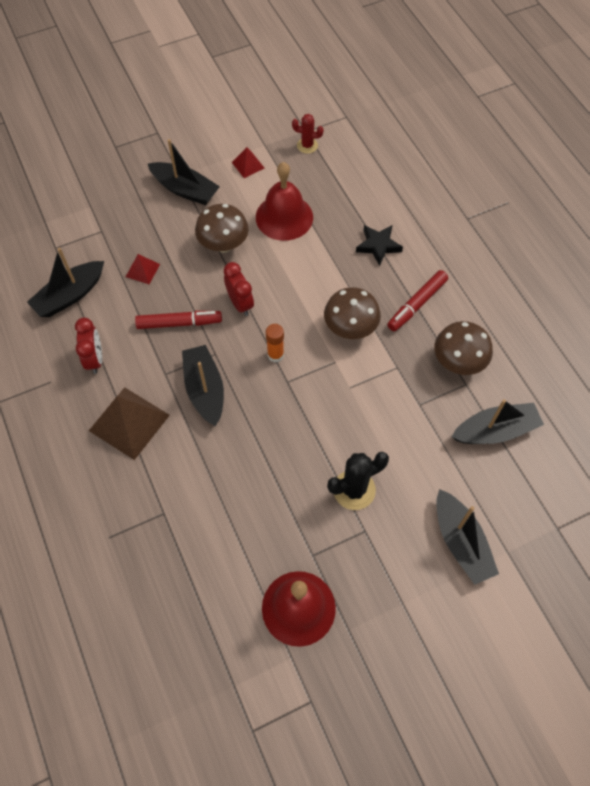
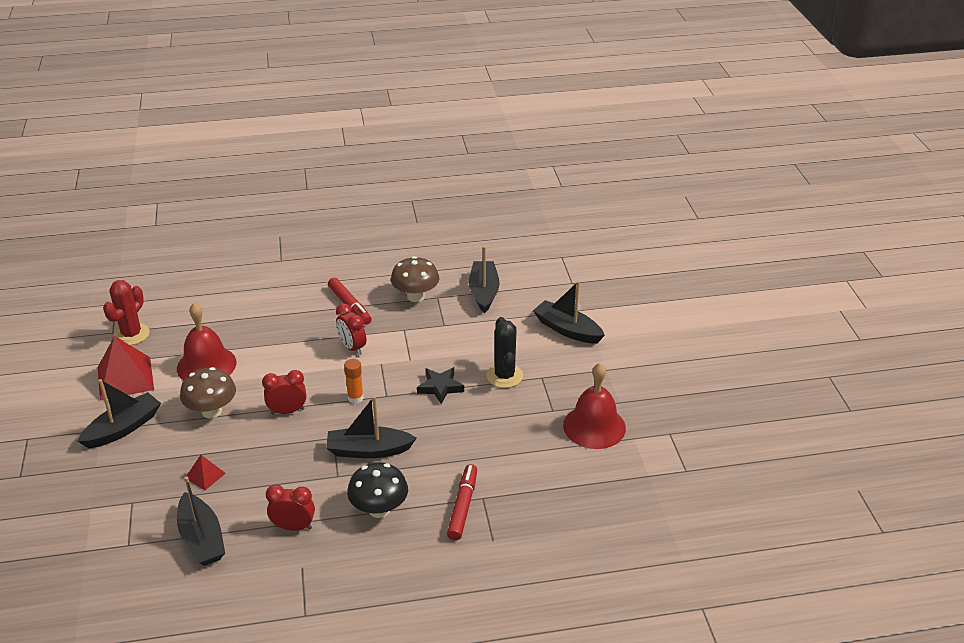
camera: 75 degrees left, 25 degrees down
brown pyramid [89,388,170,460] -> black mushroom [347,462,408,518]
red marker [135,311,222,329] -> red marker moved to [447,464,477,540]
red pyramid [232,147,265,178] -> red pyramid [98,336,154,400], size x2.00
red cactus [292,114,324,154] -> red cactus [103,280,150,345], size x1.60
brown mushroom [324,287,381,339] -> red clock [336,304,366,355]
black star [356,225,403,266] -> black star moved to [417,367,464,404]
black boat [436,489,499,585] -> black boat turned 135 degrees counterclockwise [533,281,605,344]

